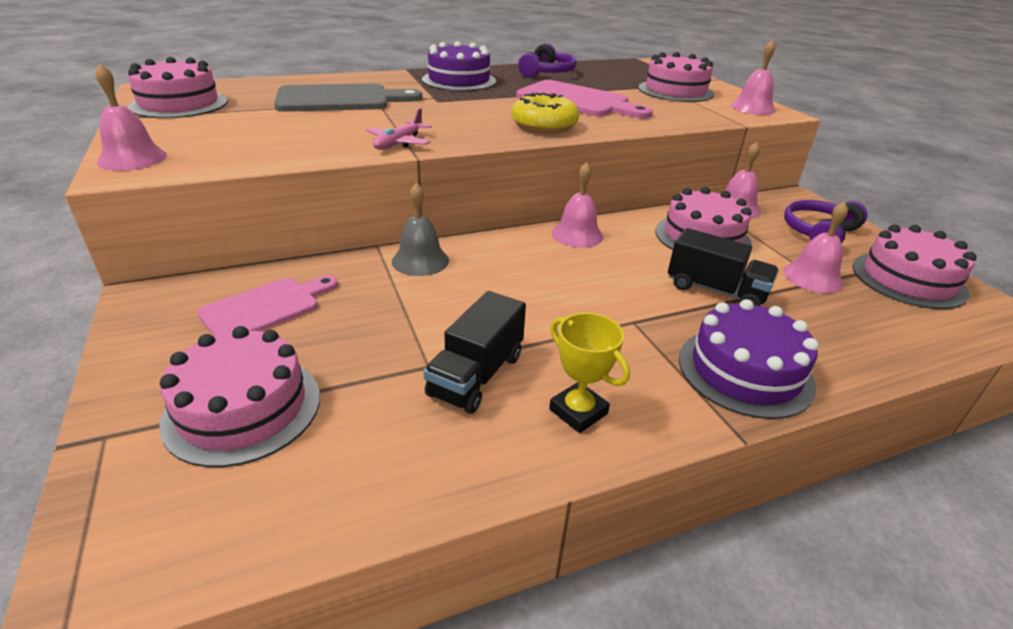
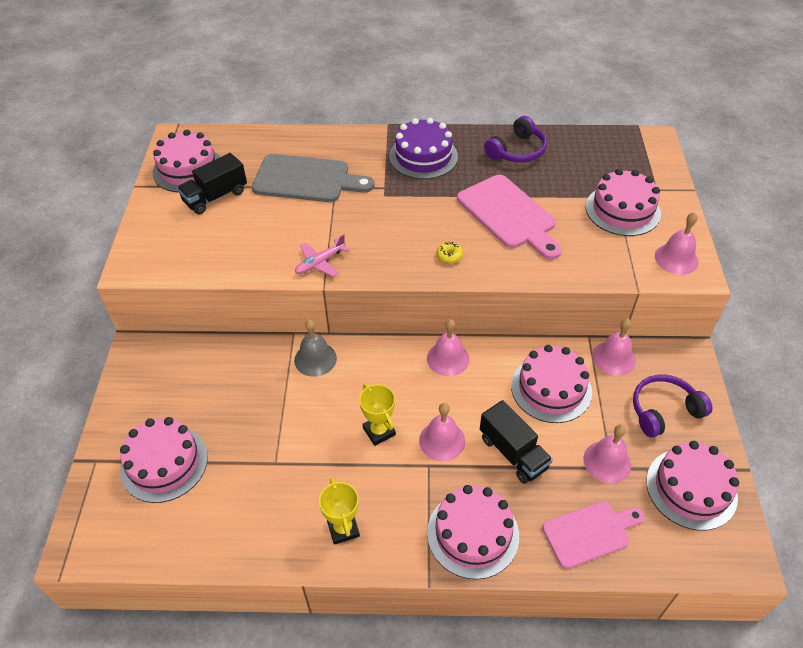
camera: 25 degrees right, 15 degrees up
pink bell [95,64,167,171] -> pink bell moved to [419,403,465,461]
pink cutting board [198,276,338,336] -> pink cutting board moved to [542,501,644,569]
black truck [423,291,526,414] -> black truck moved to [177,153,247,214]
yellow donut [511,92,579,133] -> yellow donut [437,241,463,264], size x0.46
purple cake [679,299,819,419] -> pink cake [427,485,519,579]
none -> yellow trophy [359,384,396,446]

